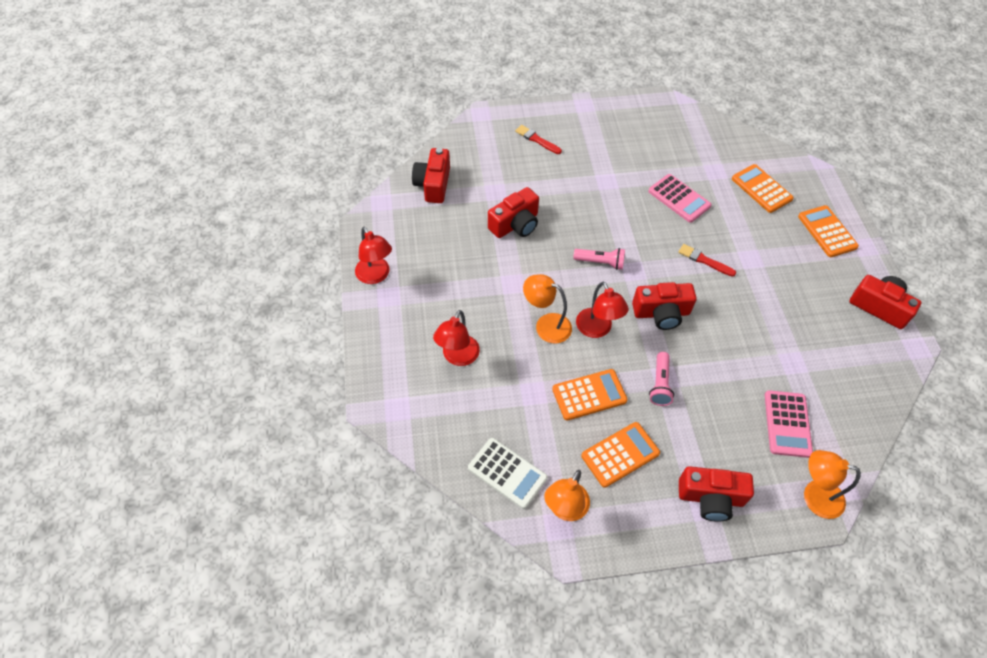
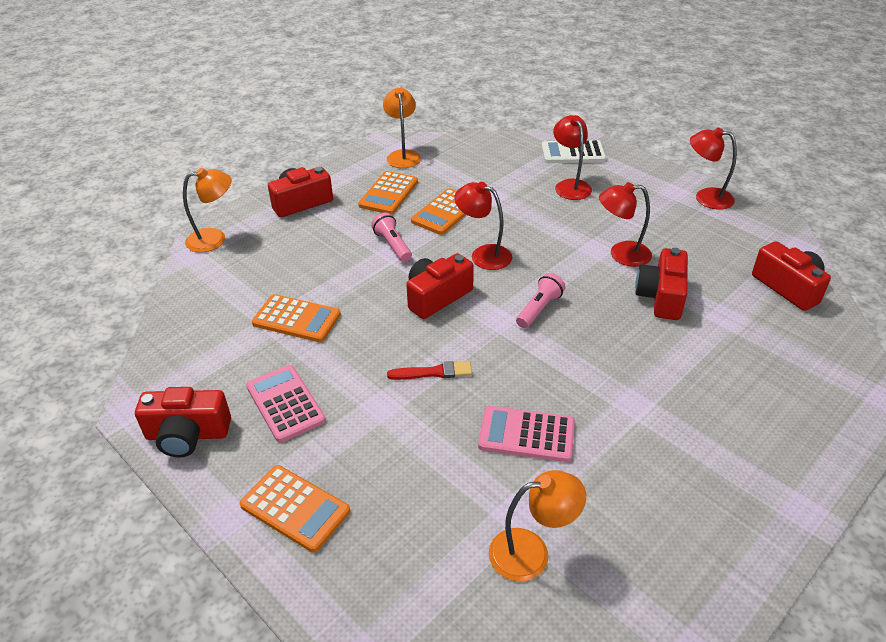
camera: 145 degrees right, 15 degrees down
white calculator [468,438,548,509] -> white calculator moved to [541,140,606,163]
red brush [515,125,562,154] -> none
orange lamp [523,274,572,344] -> orange lamp moved to [489,470,586,582]
pink flashlight [573,248,625,270] -> pink flashlight turned 150 degrees clockwise [516,273,565,328]
orange calculator [732,164,794,213] -> orange calculator moved to [252,294,341,342]
pink calculator [765,390,813,458] -> pink calculator moved to [246,365,326,443]
none -> red lamp [599,182,652,267]

